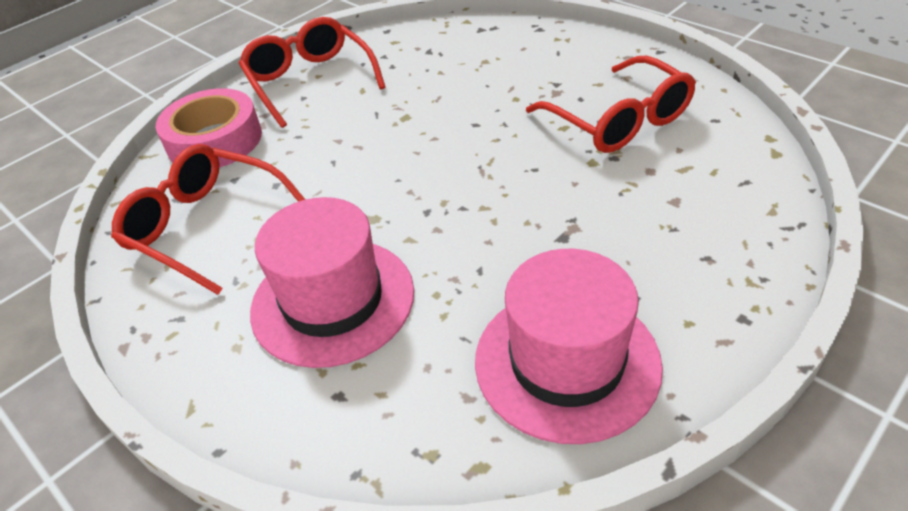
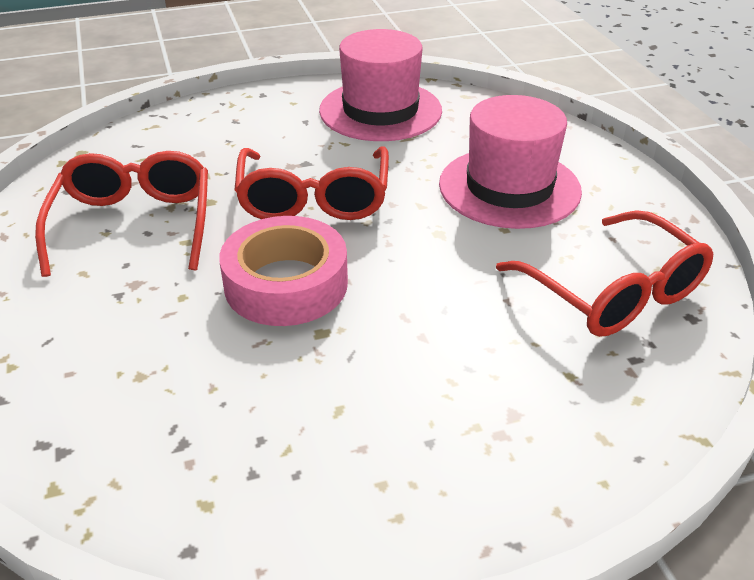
camera: 155 degrees left, 5 degrees down
pink tape [156,88,262,167] -> pink tape moved to [219,216,348,326]
red glasses [239,17,386,128] -> red glasses moved to [234,146,389,220]

